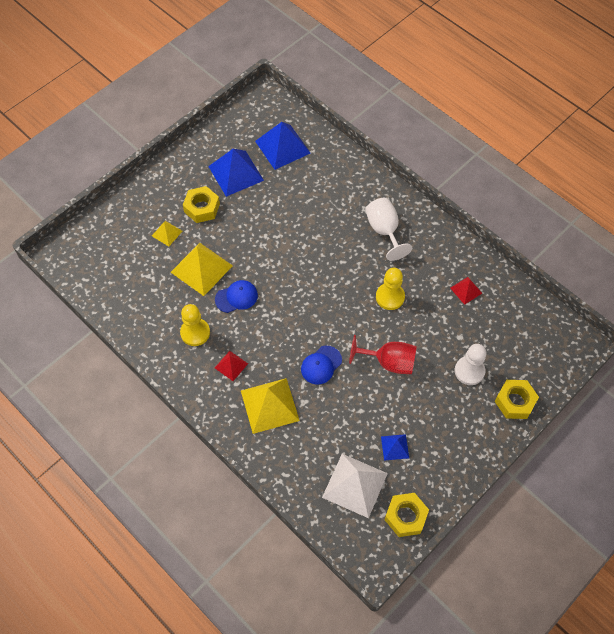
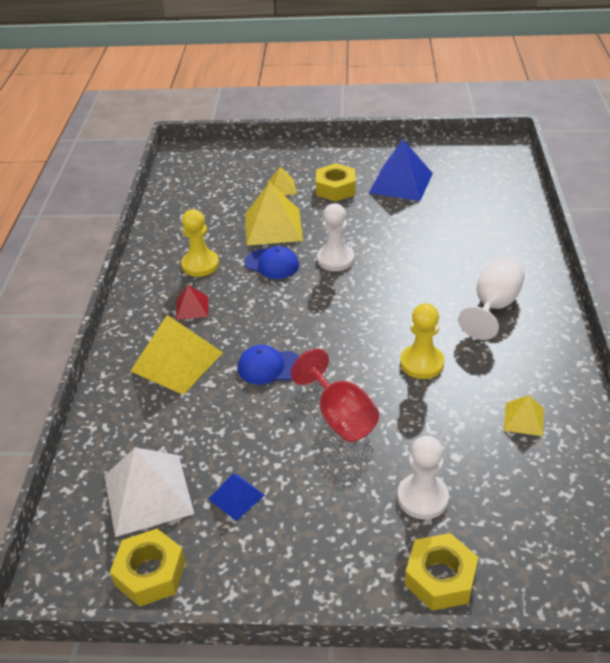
camera: 50 degrees right, 20 degrees down
blue pyramid [255,122,310,170] -> none
red pyramid [450,277,482,305] -> yellow pyramid [504,395,544,436]
none -> white pawn [317,203,354,271]

